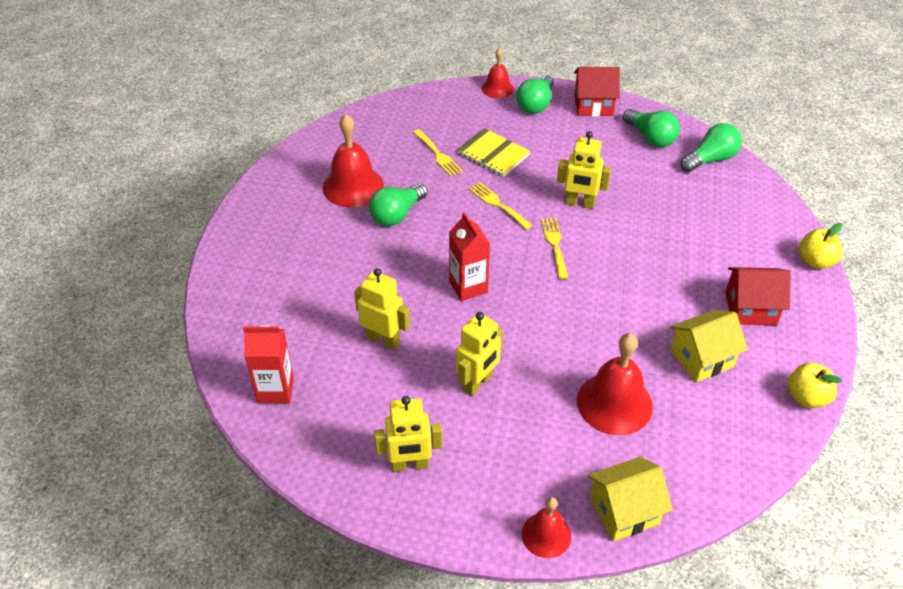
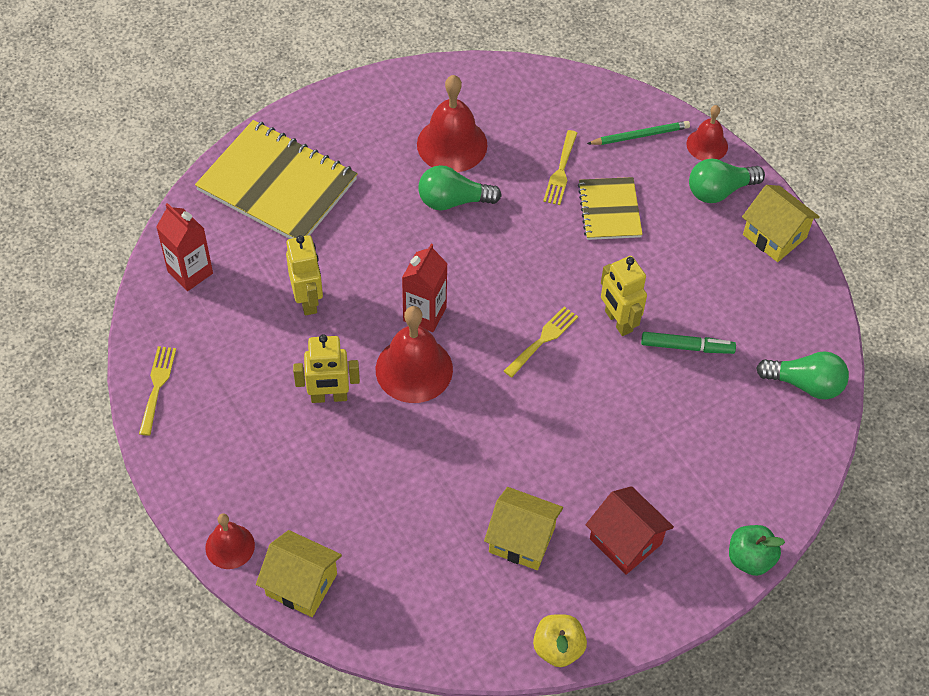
camera: 45 degrees right, 10 degrees up
yellow robot [374,396,442,472] -> none
yellow fork [469,182,532,230] -> yellow fork moved to [139,346,176,436]
red house [574,67,620,116] -> yellow house [742,185,820,262]
red bell [577,333,653,435] -> red bell moved to [376,306,453,403]
green light bulb [623,109,680,147] -> none
yellow apple [799,223,843,269] -> green apple [729,525,785,576]
none -> yellow notebook [195,120,358,239]
none -> green pencil [587,121,690,145]
none -> green marker [641,332,736,354]

